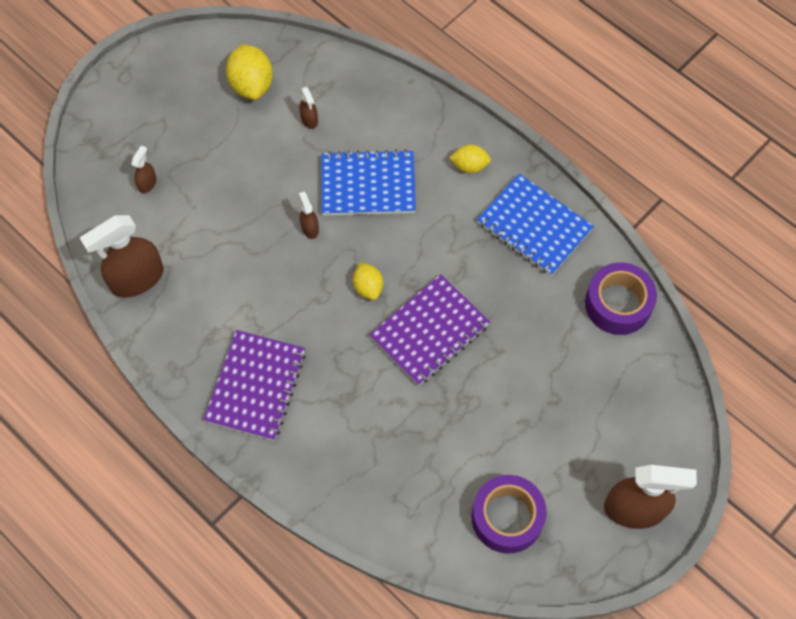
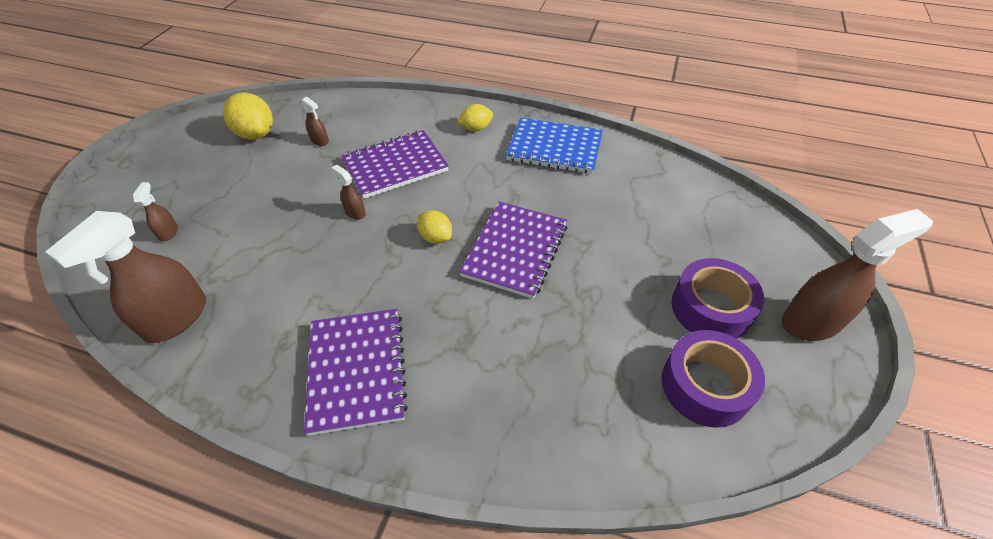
camera: 25 degrees left, 15 degrees down
blue notebook [321,149,416,216] -> purple notebook [341,130,449,199]
purple tape [585,263,657,335] -> purple tape moved to [671,258,764,339]

